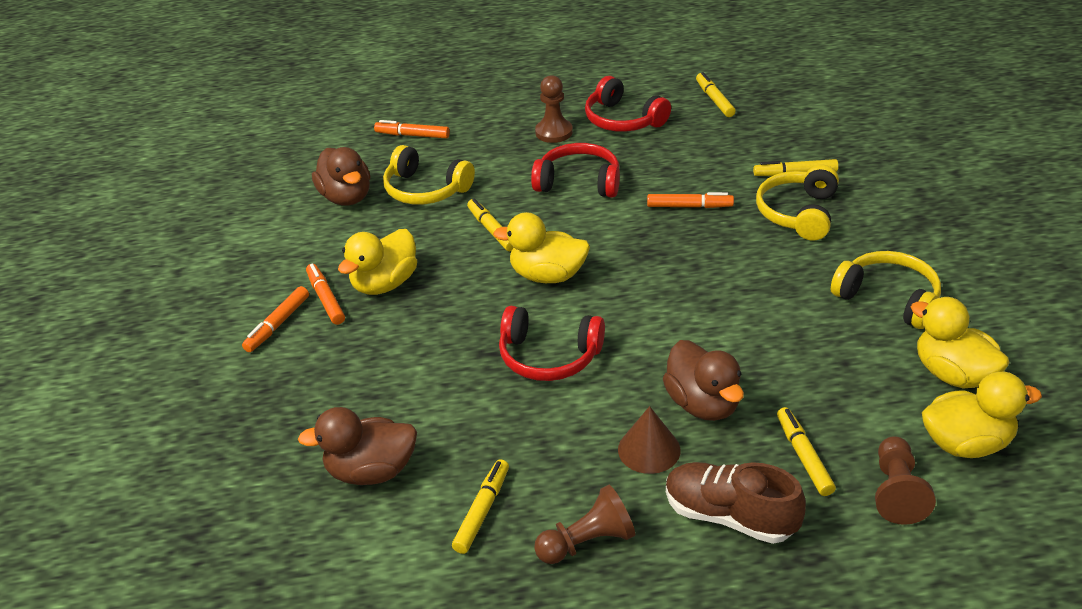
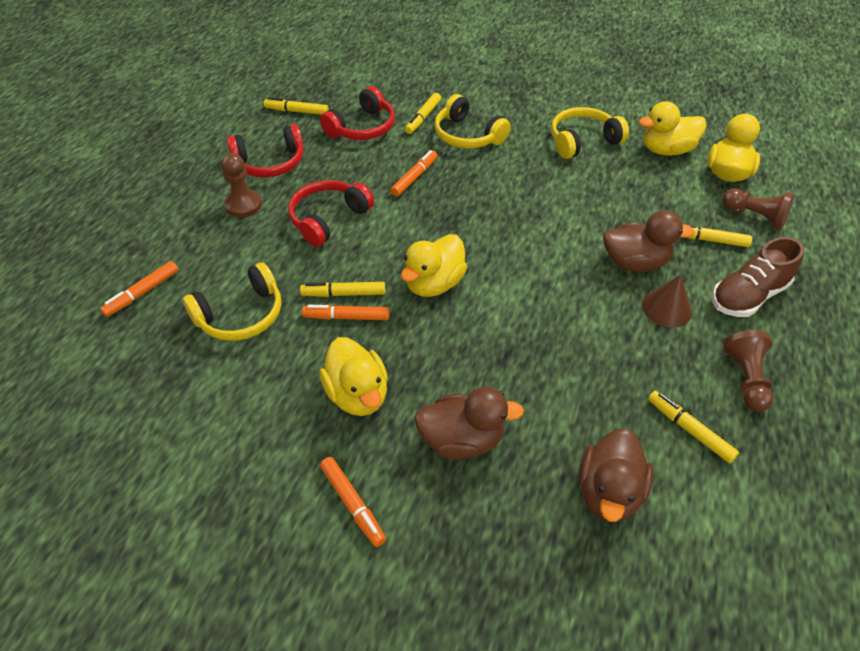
camera: 65 degrees left, 10 degrees up
orange marker [306,264,345,325] -> orange marker moved to [302,305,390,320]
brown duck [312,147,370,206] -> brown duck moved to [414,386,524,460]
red headphones [499,306,605,381] -> red headphones moved to [320,86,395,140]

